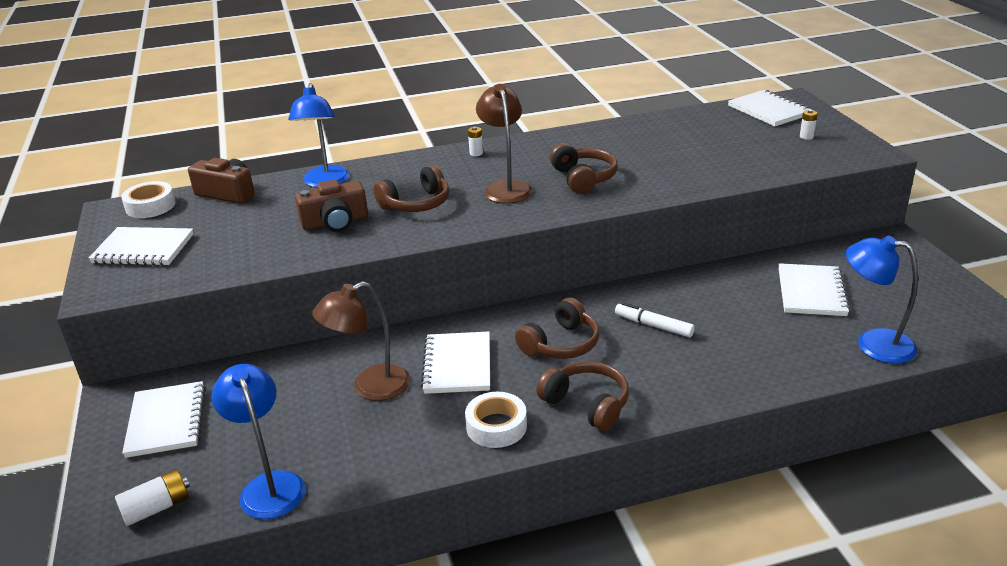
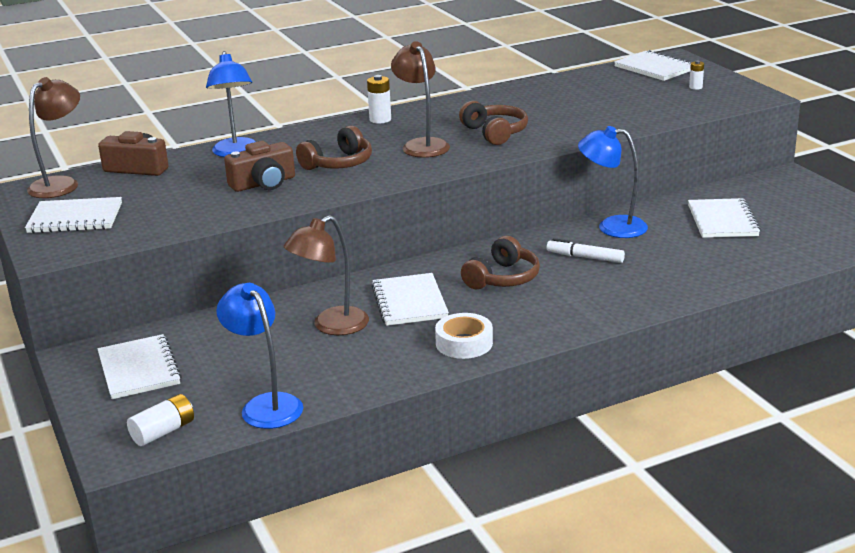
camera: 10 degrees left, 5 degrees down
white tape [121,181,176,218] -> brown lamp [27,77,80,198]
white battery [468,126,483,156] -> white battery [367,75,391,124], size x1.61
brown headphones [536,361,629,431] -> none
blue lamp [846,236,918,364] -> blue lamp moved to [578,126,648,238]

